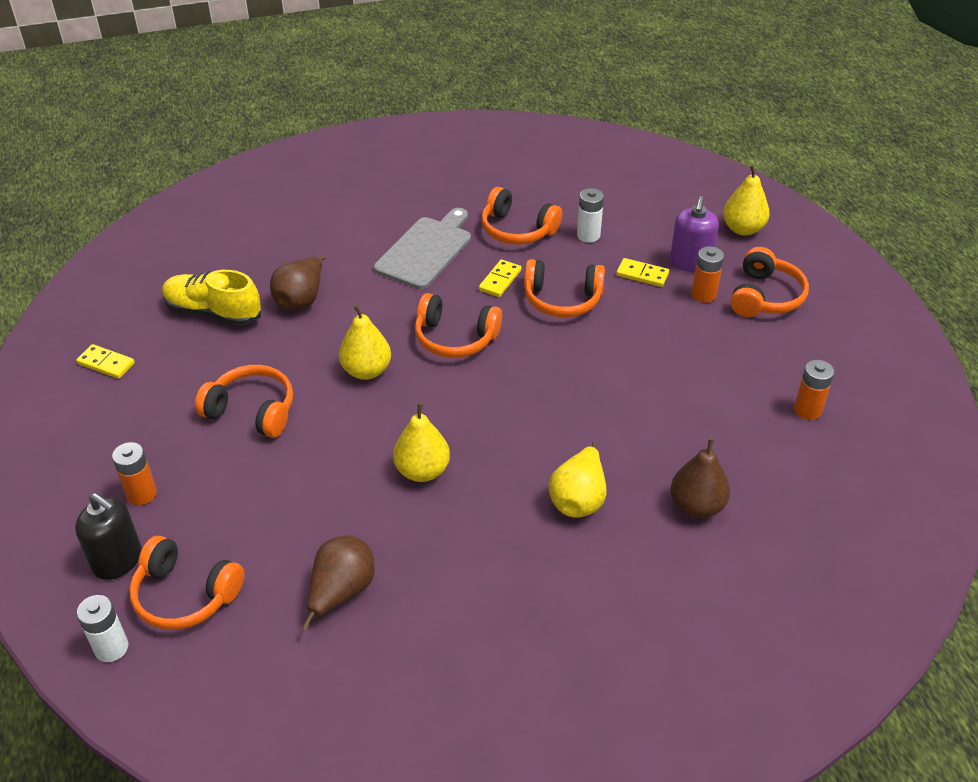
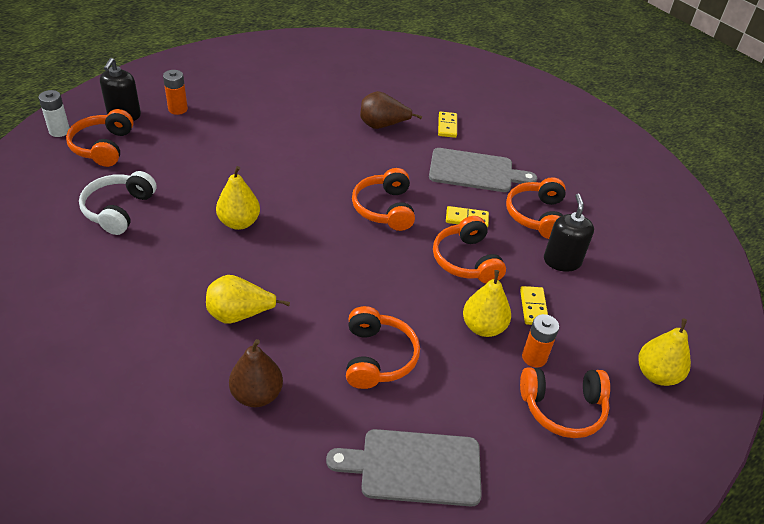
camera: 65 degrees right, 0 degrees up
yellow domino [76,344,135,379] -> yellow domino moved to [438,111,457,138]
yellow shoe [162,270,261,326] -> none
orange headphones [195,365,293,438] -> orange headphones moved to [346,306,420,389]
brown pear [302,536,375,630] -> white headphones [79,171,156,235]
yellow pear [339,304,391,380] -> yellow pear moved to [463,270,511,337]
white battery [577,188,604,242] -> black soap dispenser [544,194,594,272]
purple soap dispenser [670,196,719,272] -> none
orange battery [794,360,834,420] -> grey cutting board [326,429,482,507]

